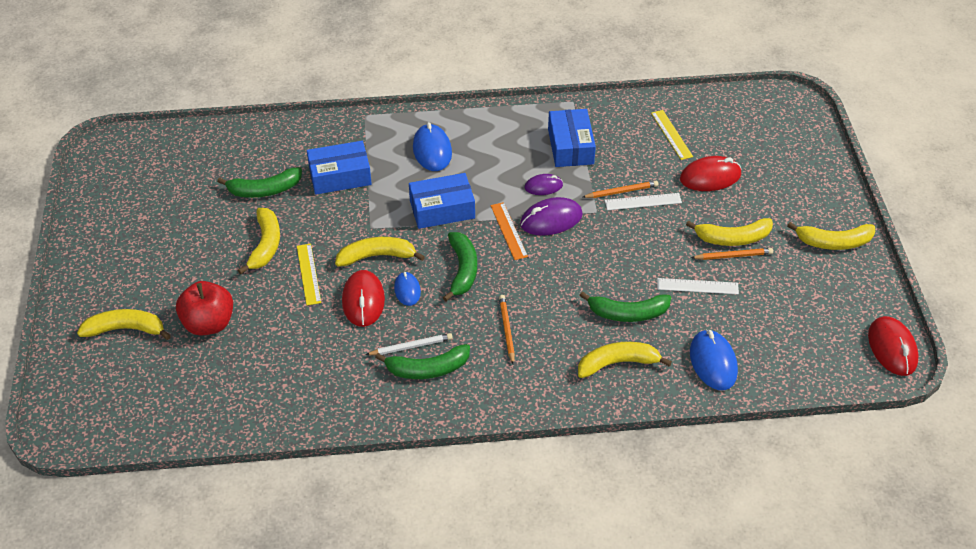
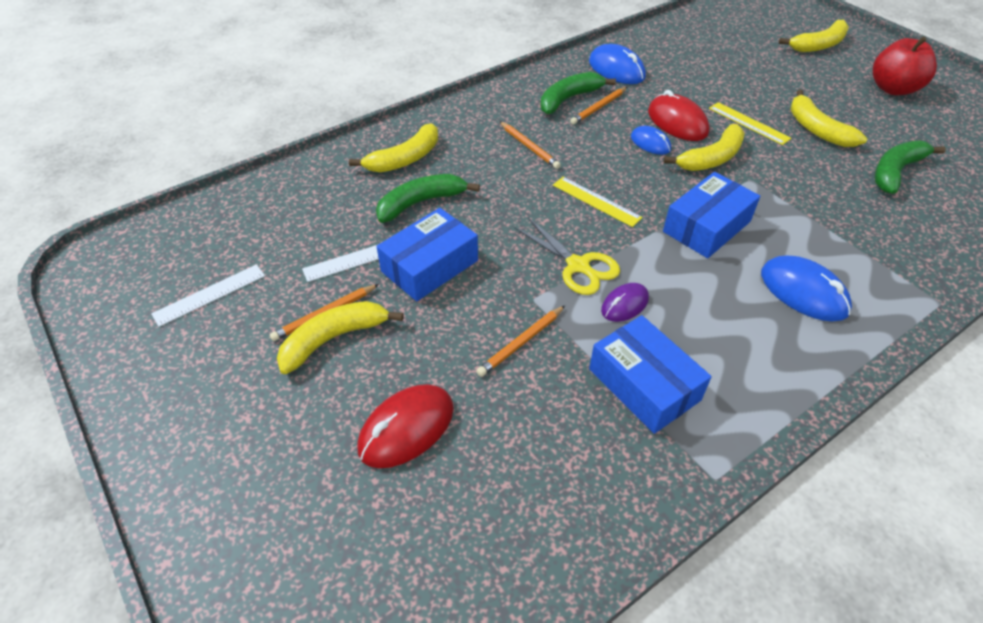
camera: 150 degrees right, 0 degrees up
red apple [176,281,233,336] -> red apple moved to [873,36,937,95]
blue box [307,141,372,195] -> blue box moved to [377,208,478,301]
white pencil [366,333,453,355] -> orange pencil [570,87,627,125]
green banana [443,232,477,301] -> none
orange ruler [491,202,528,260] -> none
purple mouse [520,197,583,236] -> yellow scissors [514,218,620,295]
white ruler [605,193,682,210] -> white ruler moved to [151,264,265,327]
yellow ruler [651,110,693,160] -> yellow ruler moved to [553,177,643,227]
blue mouse [690,329,738,390] -> blue mouse moved to [589,44,646,84]
yellow banana [787,222,875,250] -> none
red mouse [868,316,919,376] -> none

